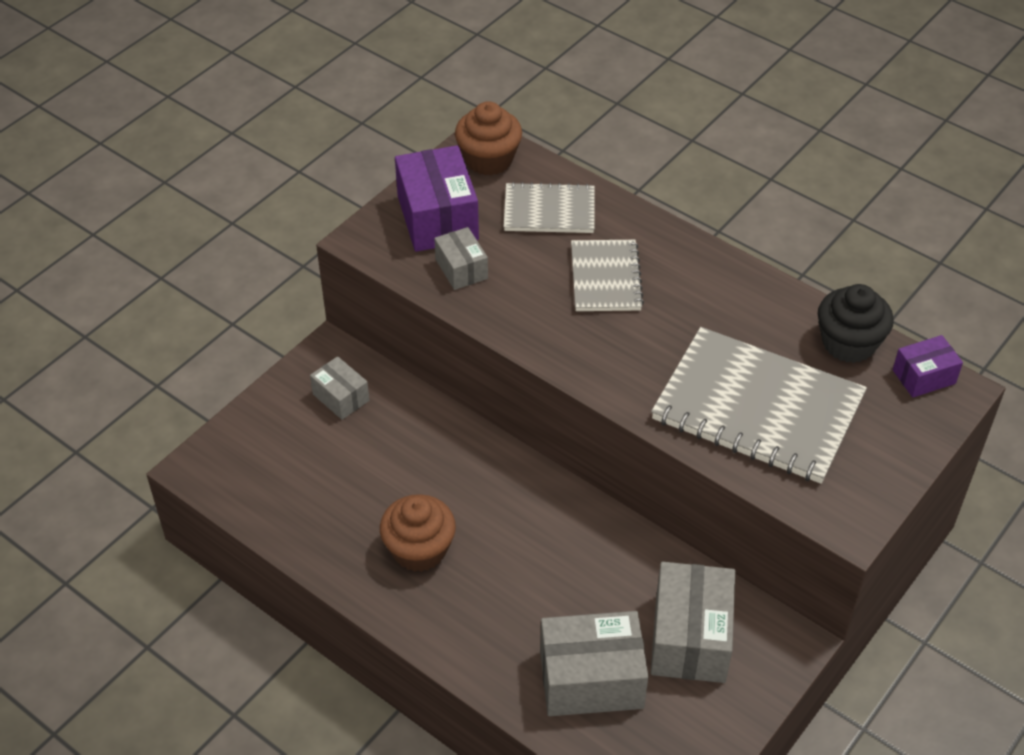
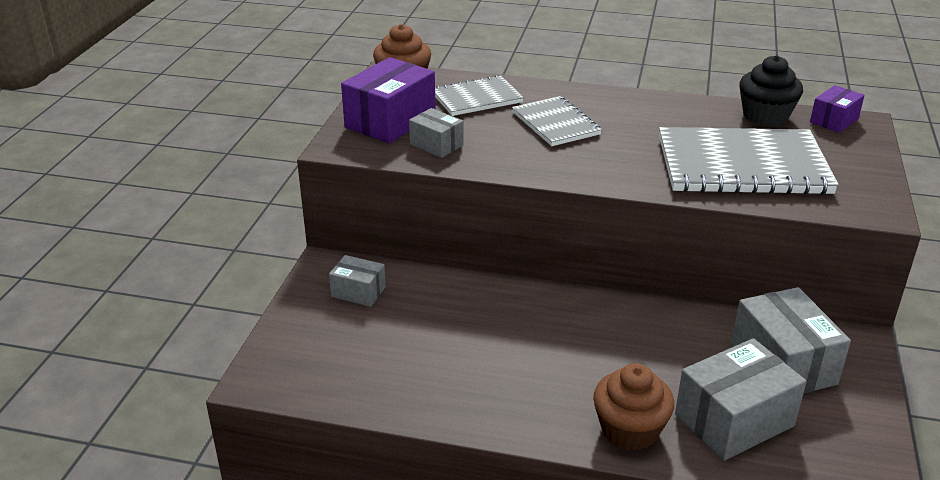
camera: 25 degrees left, 15 degrees down
brown cupcake [380,494,456,572] -> brown cupcake moved to [593,363,674,451]
purple box [395,145,479,252] -> purple box turned 75 degrees clockwise [341,57,436,144]

